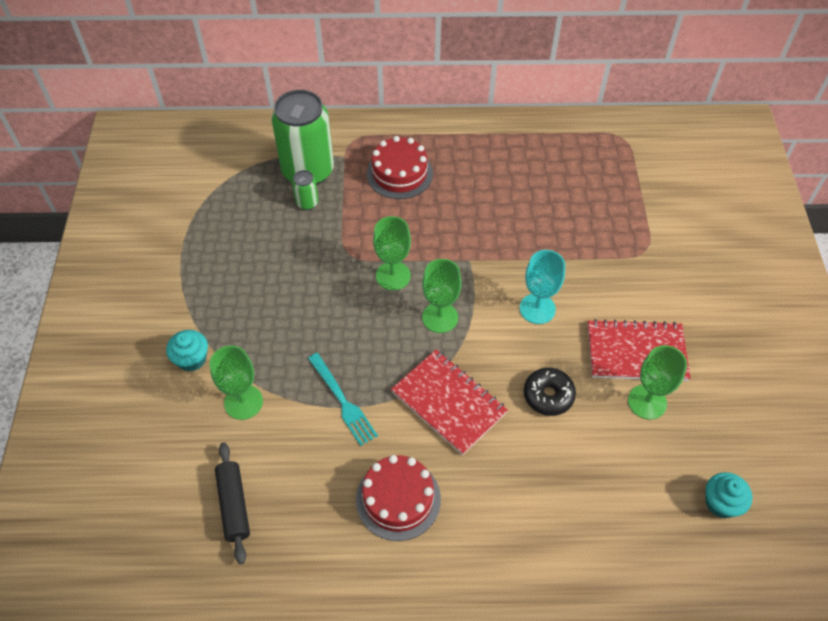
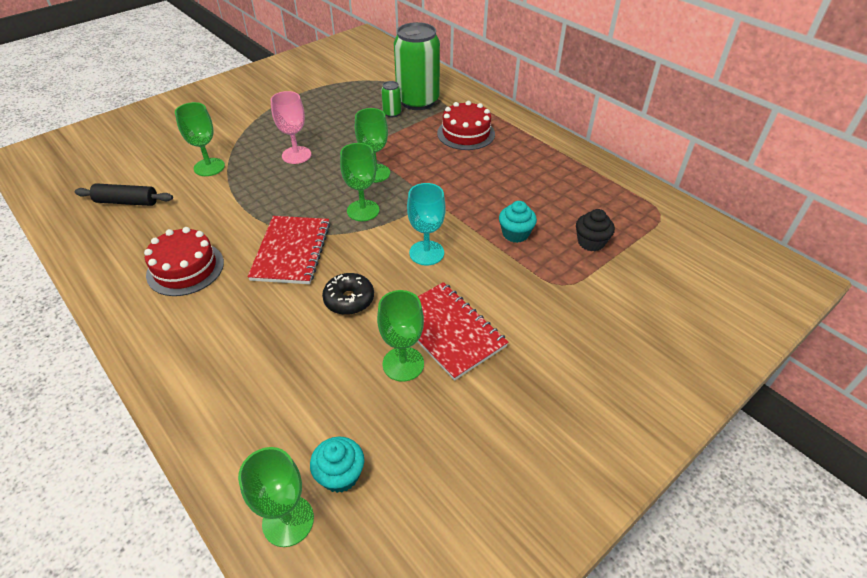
camera: 50 degrees right, 10 degrees down
turquoise cupcake [166,330,208,371] -> turquoise cupcake moved to [499,201,537,243]
black rolling pin [215,442,250,564] -> black rolling pin turned 60 degrees clockwise [75,183,173,206]
turquoise fork [308,353,378,446] -> none
none -> green goblet [238,447,314,547]
none -> pink goblet [271,91,311,164]
none -> black cupcake [576,209,615,251]

